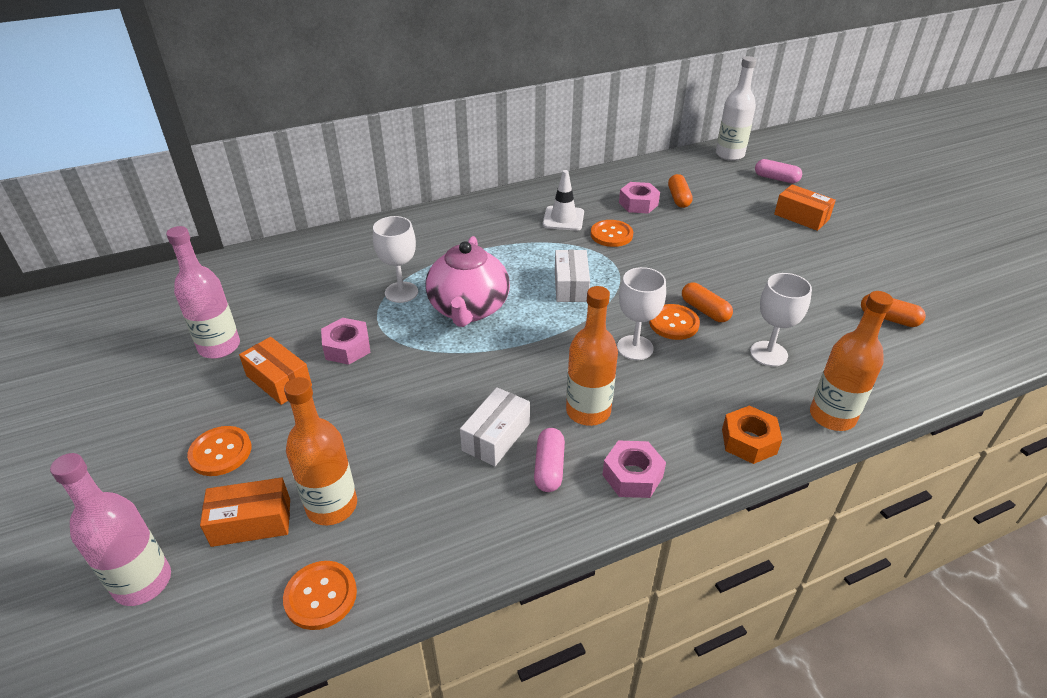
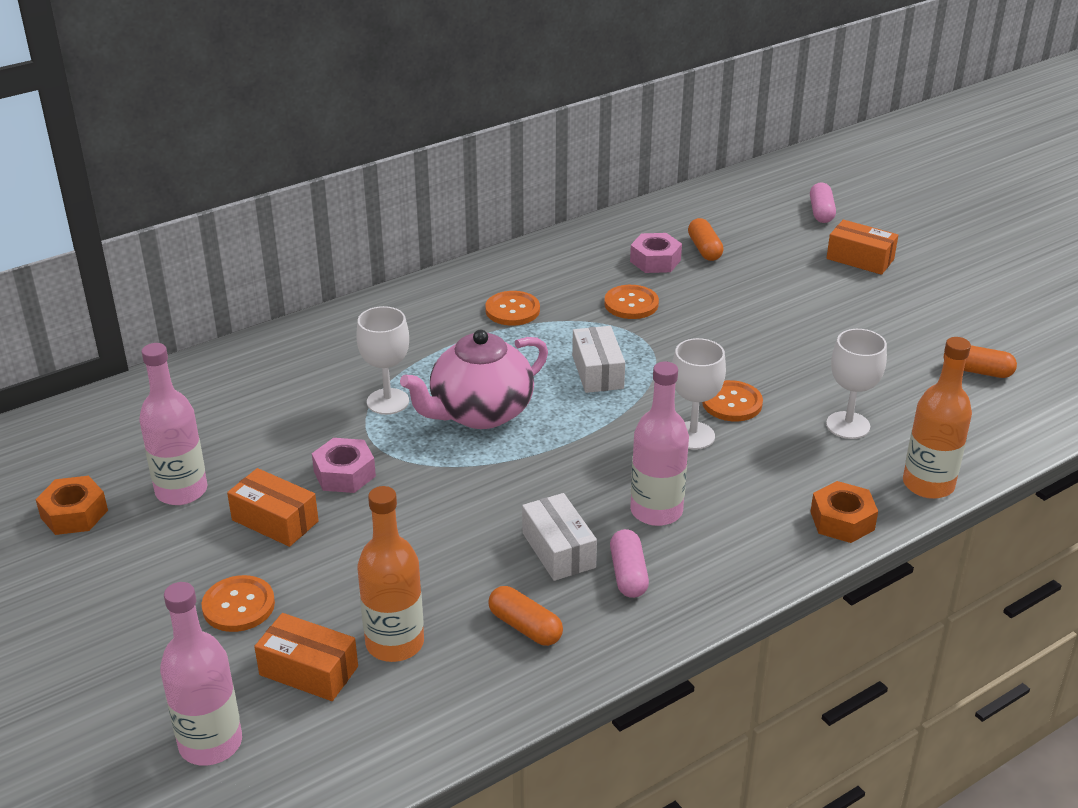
camera: 10 degrees left, 5 degrees down
orange box [200,478,290,547] -> orange box turned 45 degrees clockwise [254,613,358,701]
orange button [283,561,357,630] -> orange button moved to [485,291,540,326]
pink teapot [425,236,510,327] -> pink teapot turned 60 degrees clockwise [400,330,548,429]
white box [460,387,530,466] -> white box turned 45 degrees counterclockwise [522,493,597,581]
white traffic cone [543,170,584,231] -> none
orange bottle [566,286,618,426] -> pink bottle [630,362,689,526]
pink nut [602,441,666,498] -> none
orange capsule [682,283,733,322] -> orange capsule moved to [489,586,563,646]
white bottle [716,56,756,161] -> none
pink capsule [755,159,802,183] -> pink capsule turned 75 degrees clockwise [810,182,836,223]
none -> orange nut [35,476,108,535]

